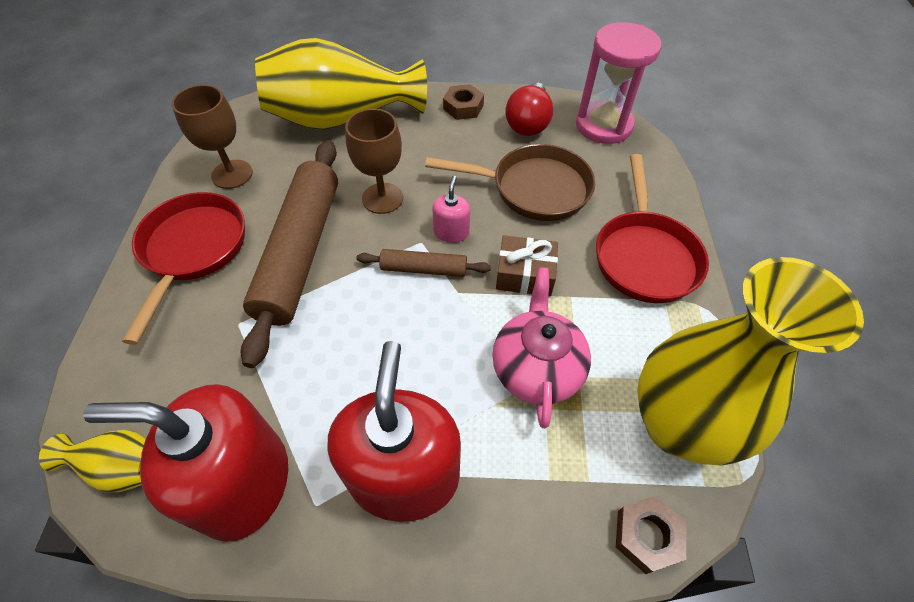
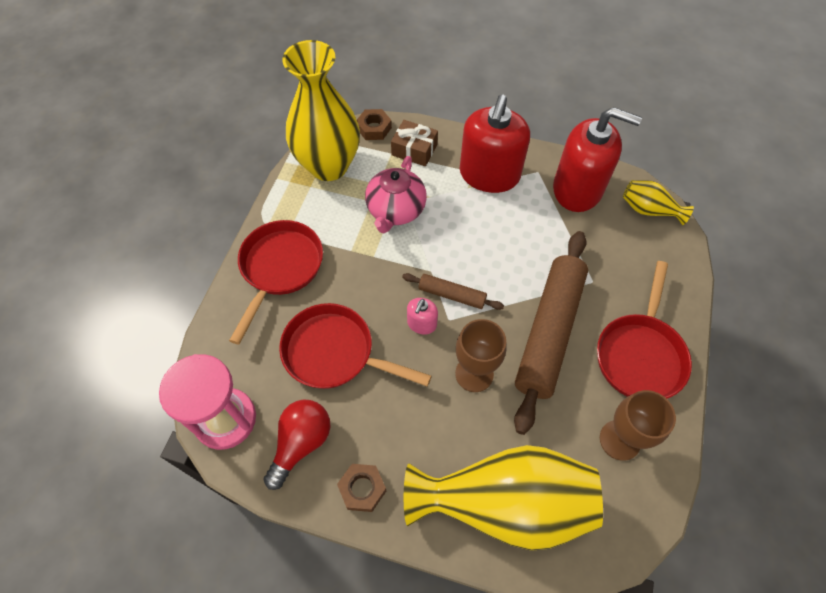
camera: 165 degrees left, 5 degrees up
brown pan [425,144,596,221] -> red pan [279,303,431,389]
brown gift [496,235,558,297] -> brown gift moved to [391,120,438,166]

